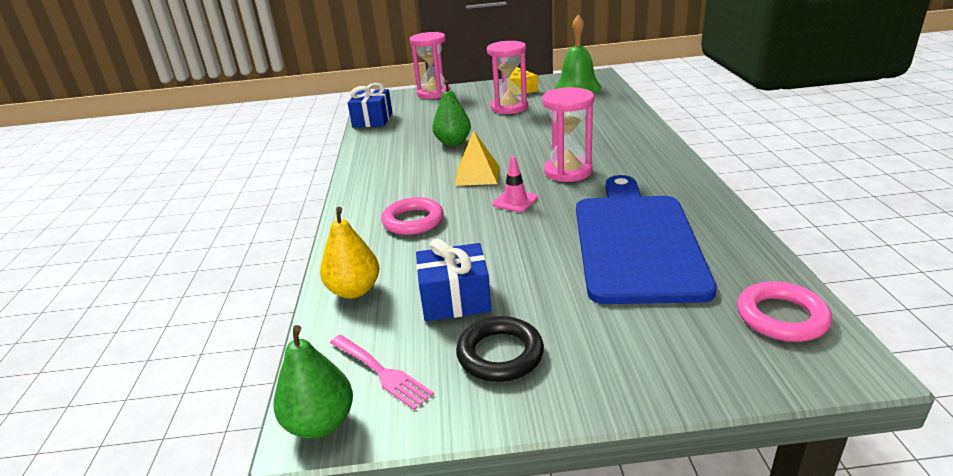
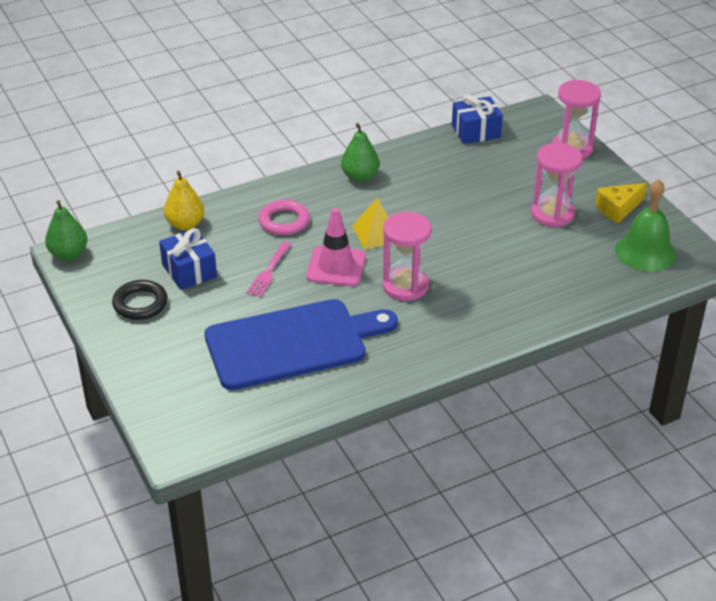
camera: 65 degrees right, 10 degrees up
pink fork [330,335,434,410] -> pink fork moved to [246,242,291,297]
green pear [432,80,471,146] -> green pear moved to [341,123,380,182]
pink traffic cone [492,156,538,212] -> pink traffic cone [306,208,366,286], size x1.67
pink ring [737,281,832,342] -> none

